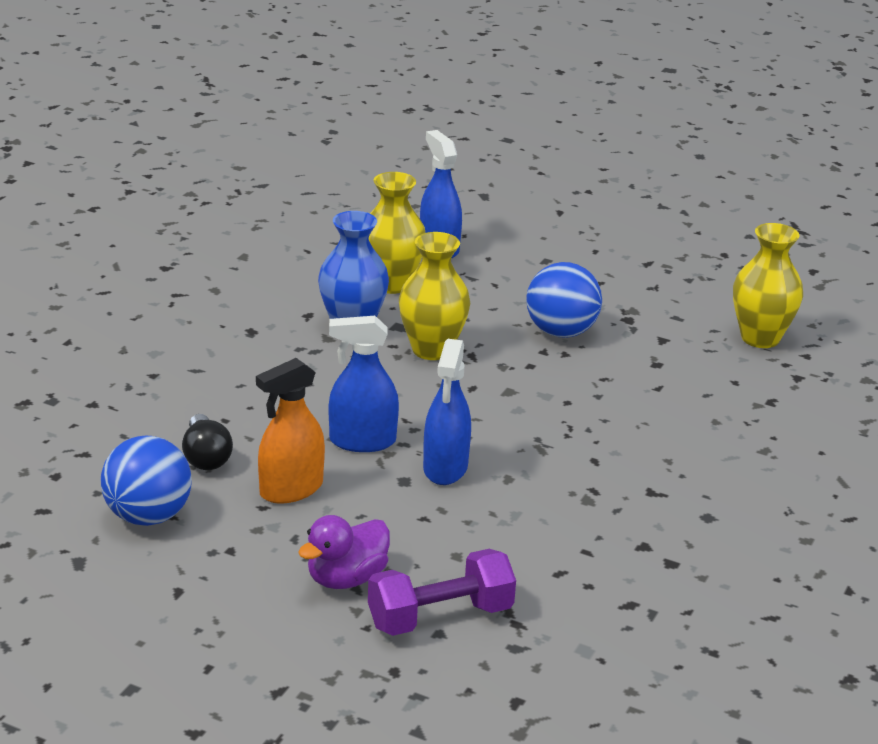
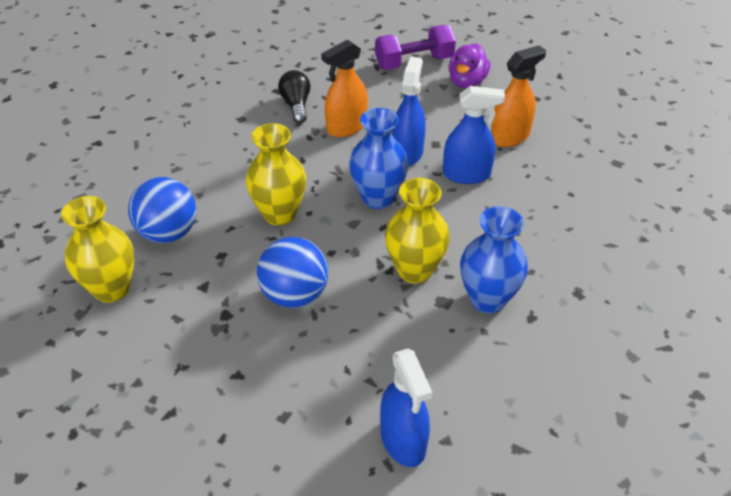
camera: 175 degrees left, 15 degrees up
blue ball [101,435,192,526] -> blue ball moved to [128,177,196,243]
black light bulb [182,414,233,470] -> black light bulb moved to [278,70,311,123]
purple duck [298,515,390,589] -> purple duck turned 150 degrees clockwise [449,43,490,88]
yellow vase [369,172,426,294] -> yellow vase moved to [246,123,306,226]
none -> orange spray bottle [321,39,368,137]
none -> blue vase [349,108,408,209]

